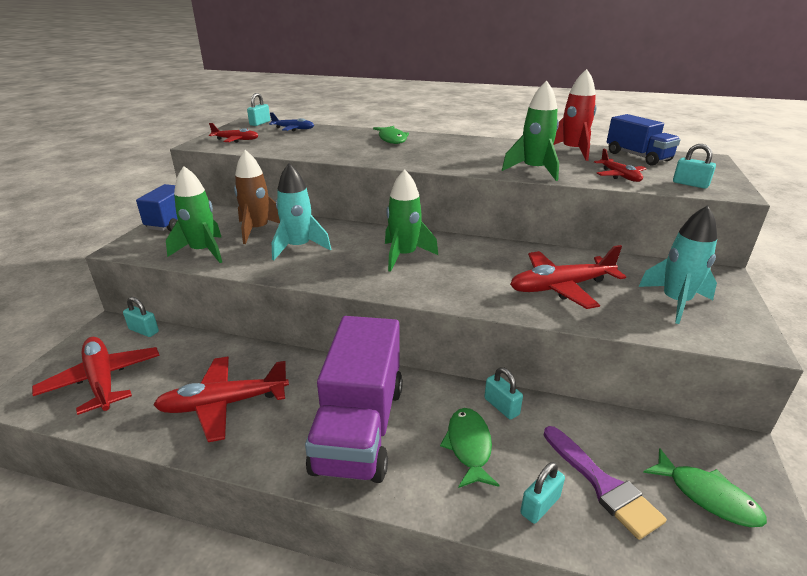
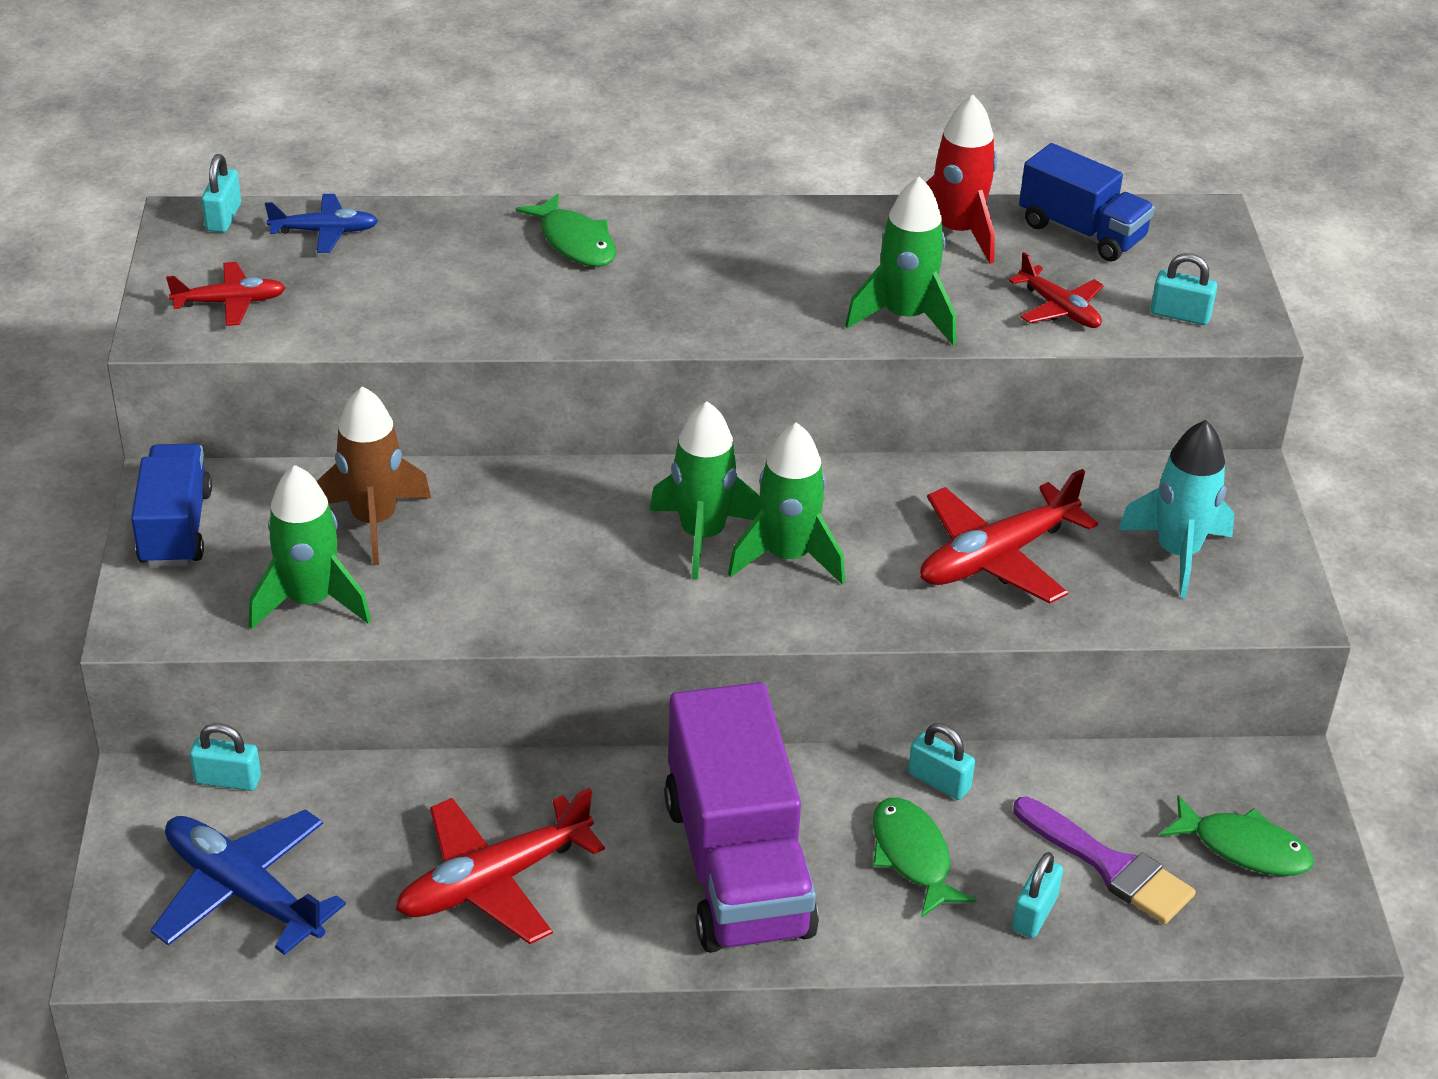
camera: 20 degrees left, 10 degrees up
red plane [32,337,160,415] -> blue plane [150,809,346,955]
turquoise rocket [272,163,331,260] -> none
none -> green rocket [728,422,845,584]

